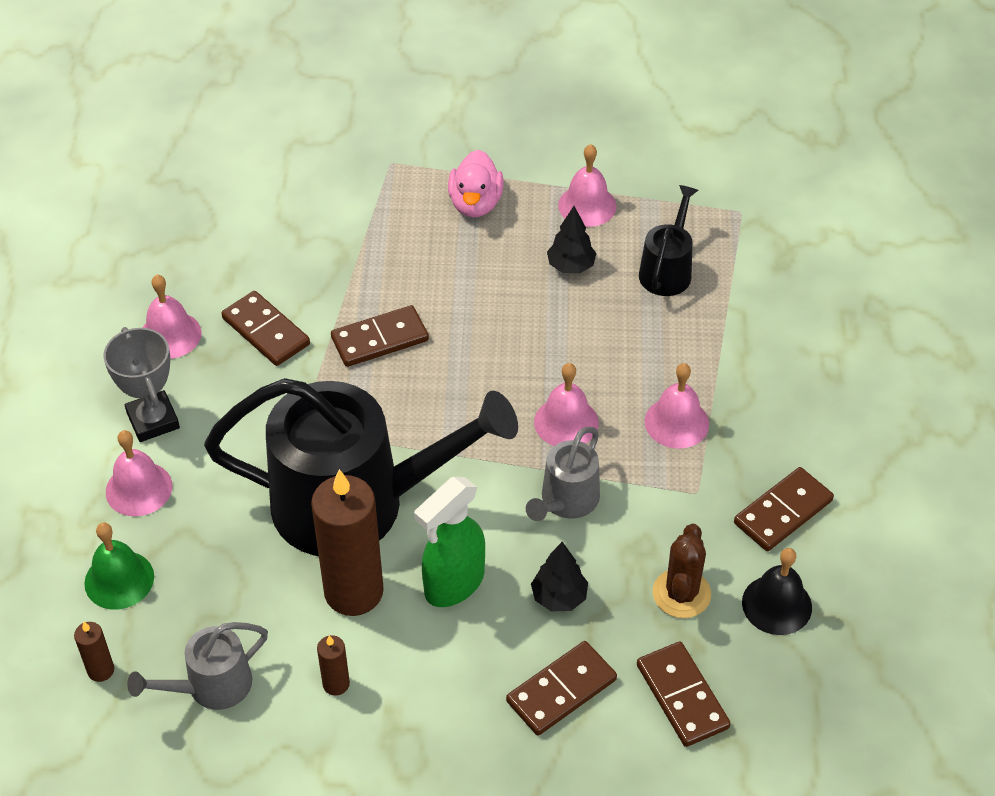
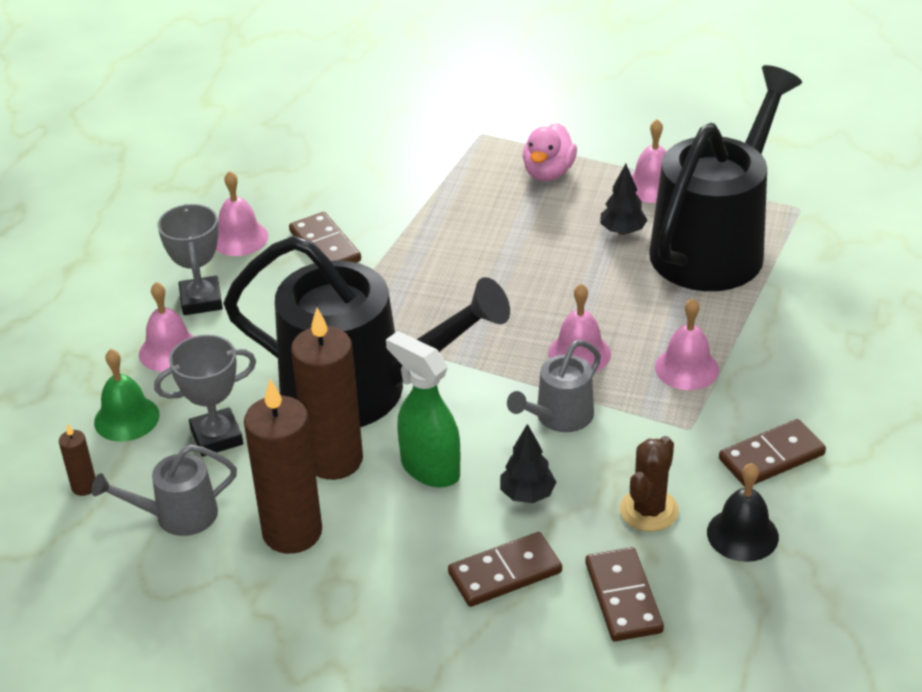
camera: 15 degrees right, 10 degrees down
brown candle [317,635,350,696] -> brown candle [244,379,322,554], size x2.28
brown domino [331,305,429,367] -> none
green spray bottle [414,477,485,607] -> green spray bottle turned 75 degrees clockwise [386,331,460,488]
black watering can [639,185,698,296] -> black watering can [649,65,802,291], size x2.21
none -> grey trophy [154,335,256,457]

